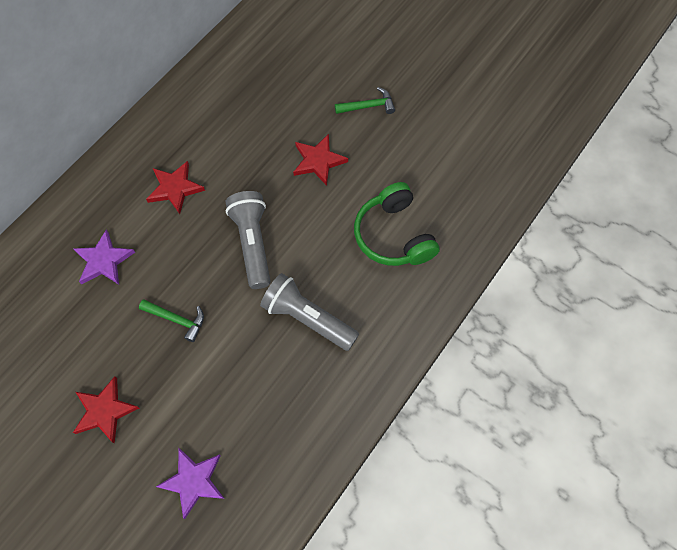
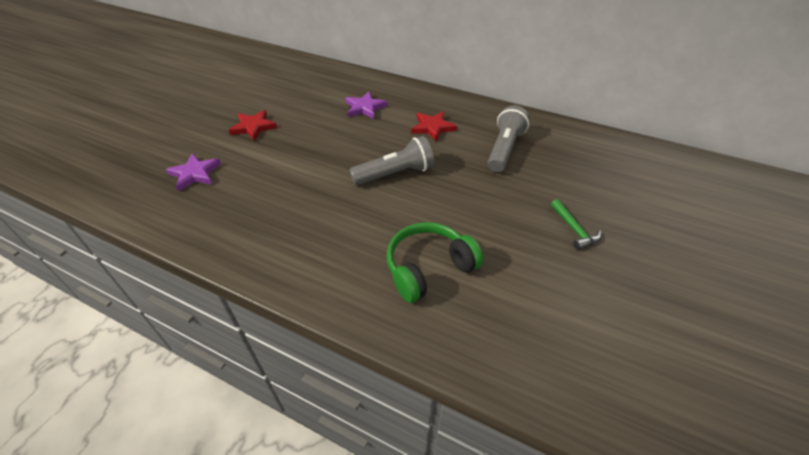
camera: 80 degrees right, 20 degrees down
green hammer [139,299,204,342] -> none
grey flashlight [260,273,359,351] -> grey flashlight moved to [487,105,530,172]
red star [293,134,348,186] -> none

